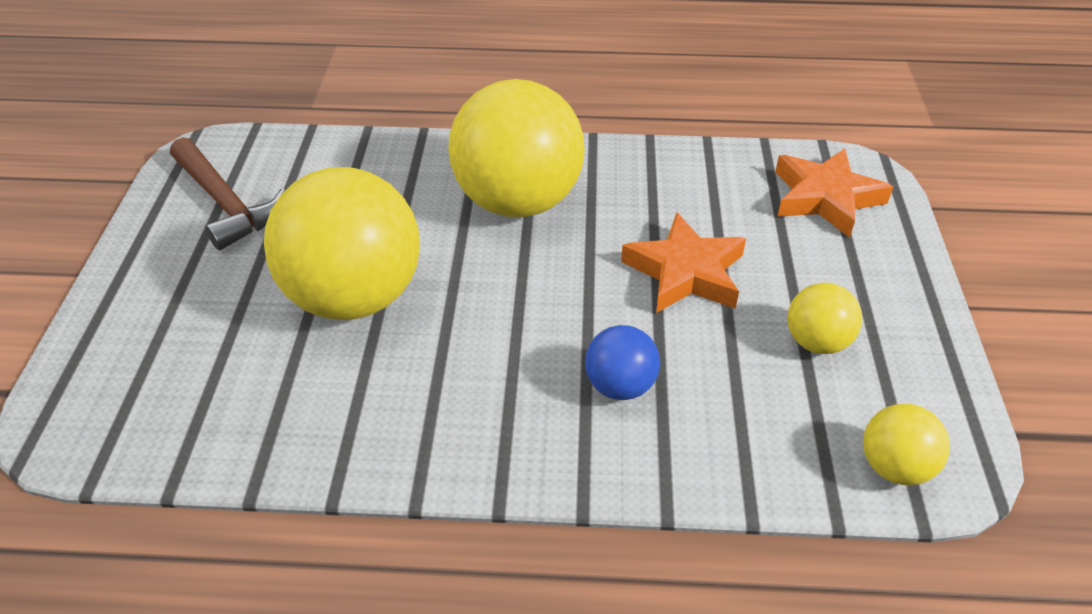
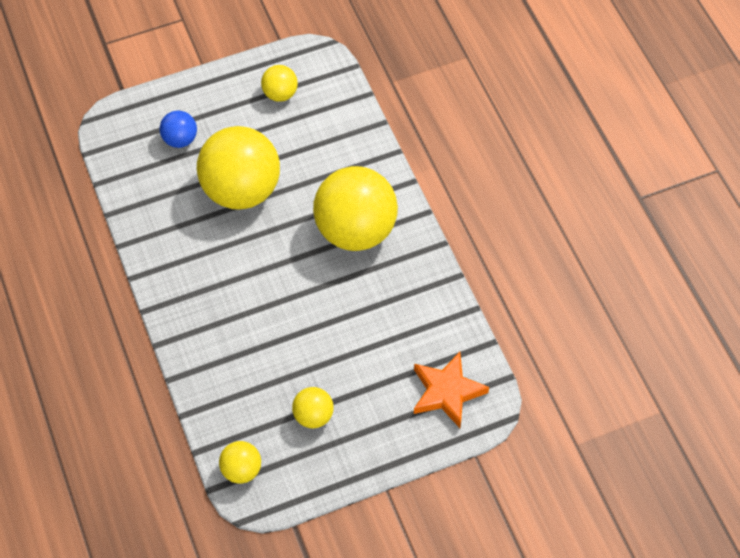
camera: 65 degrees right, 15 degrees up
brown hammer [170,137,285,250] -> yellow ball [261,65,298,102]
blue ball [585,325,660,400] -> blue ball moved to [160,111,197,148]
orange star [621,213,746,313] -> none

